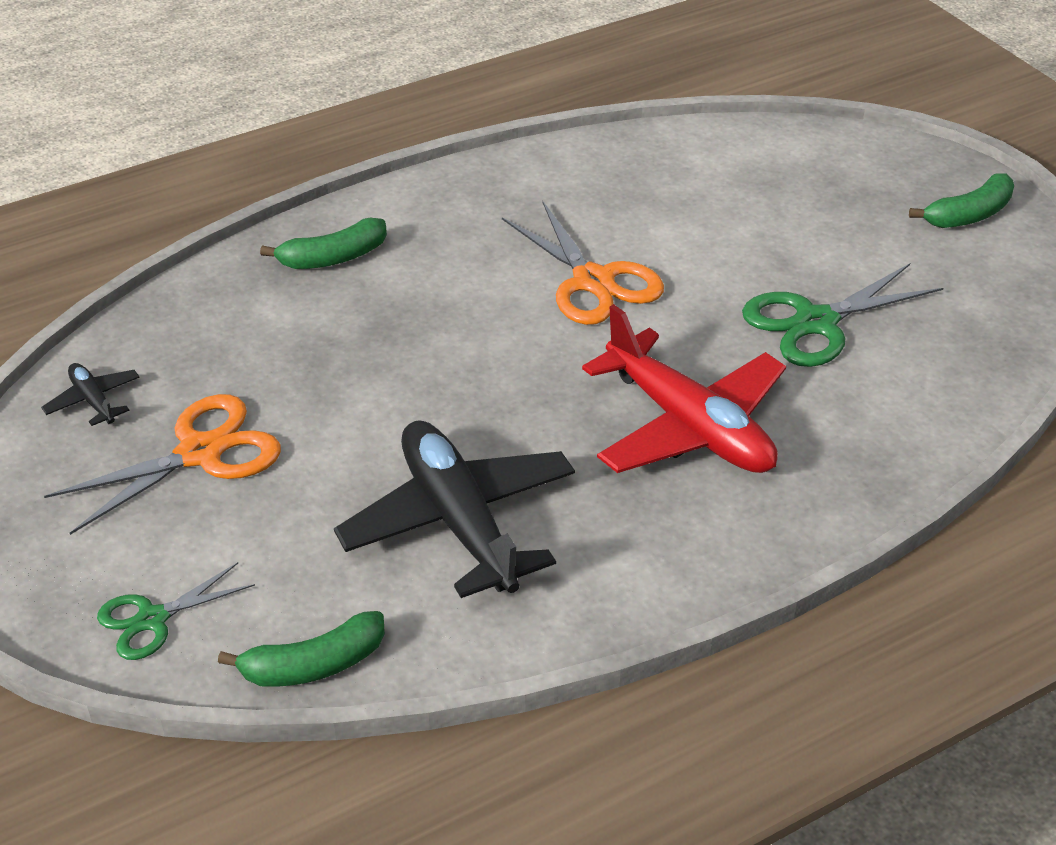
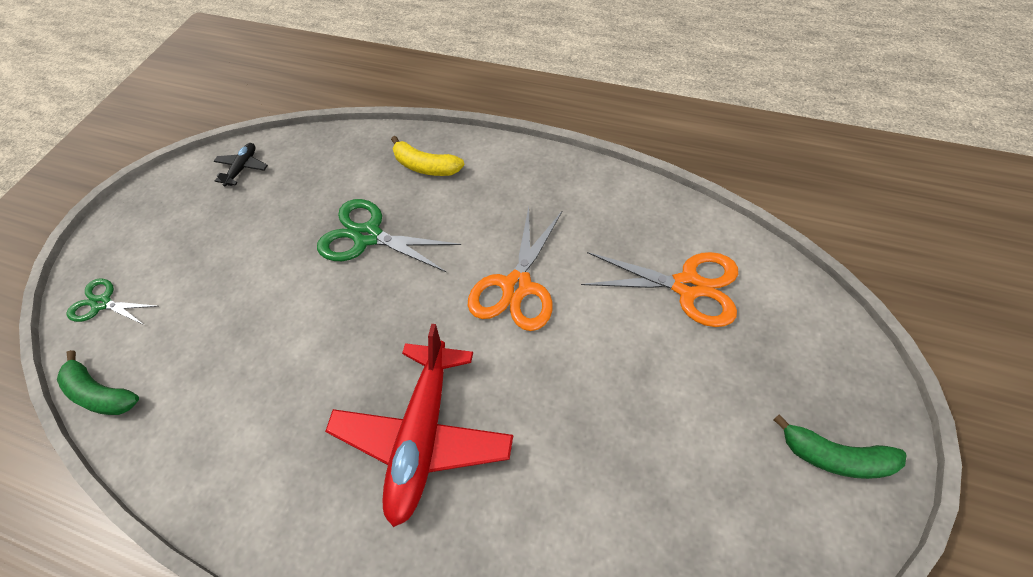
camera: 55 degrees right, 15 degrees up
orange scissors [44,394,281,535] -> orange scissors moved to [581,252,738,327]
green banana [260,218,387,269] -> yellow banana [391,136,464,176]
black plane [334,420,575,598] -> none
green scissors [742,263,943,367] -> green scissors moved to [317,199,461,272]

